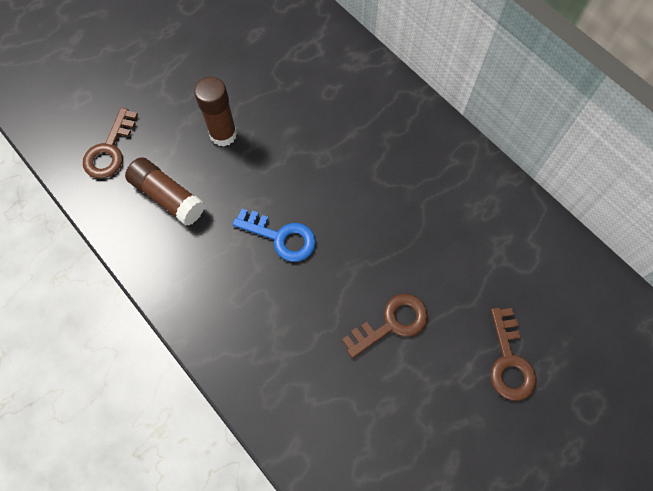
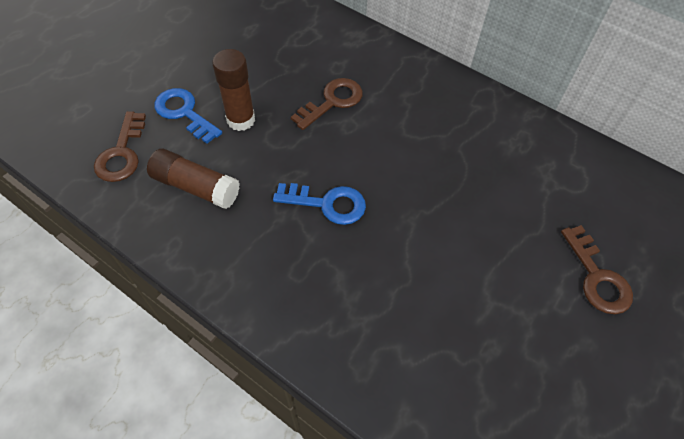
camera: 15 degrees left, 10 degrees down
brown key [342,294,428,358] -> brown key moved to [291,78,363,130]
none -> blue key [154,88,222,144]

